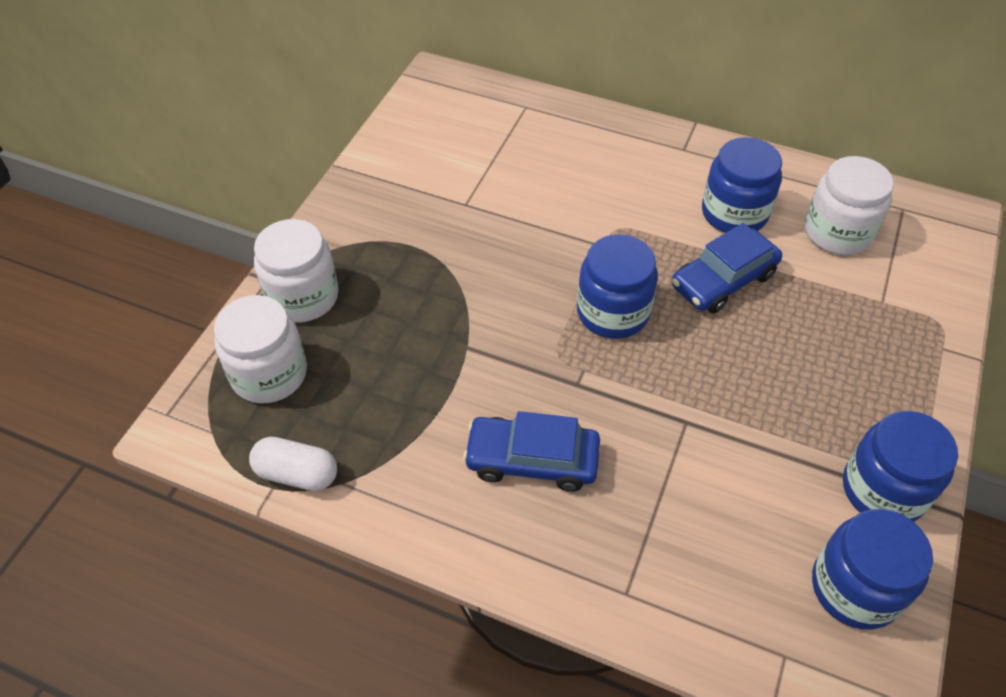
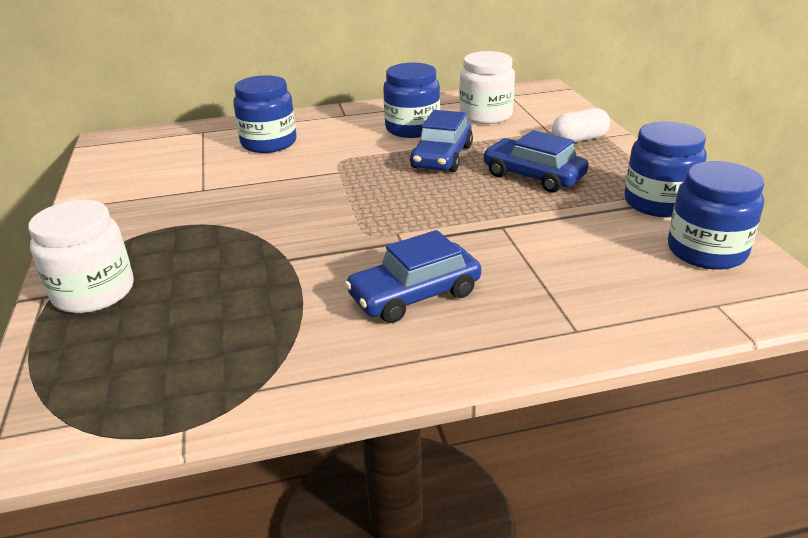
camera: 35 degrees left, 20 degrees down
white jar [214,295,307,404] -> none
white capsule [249,437,337,491] -> white capsule moved to [552,108,610,142]
blue jar [577,234,658,339] -> blue jar moved to [233,75,297,153]
none -> blue car [483,130,589,193]

